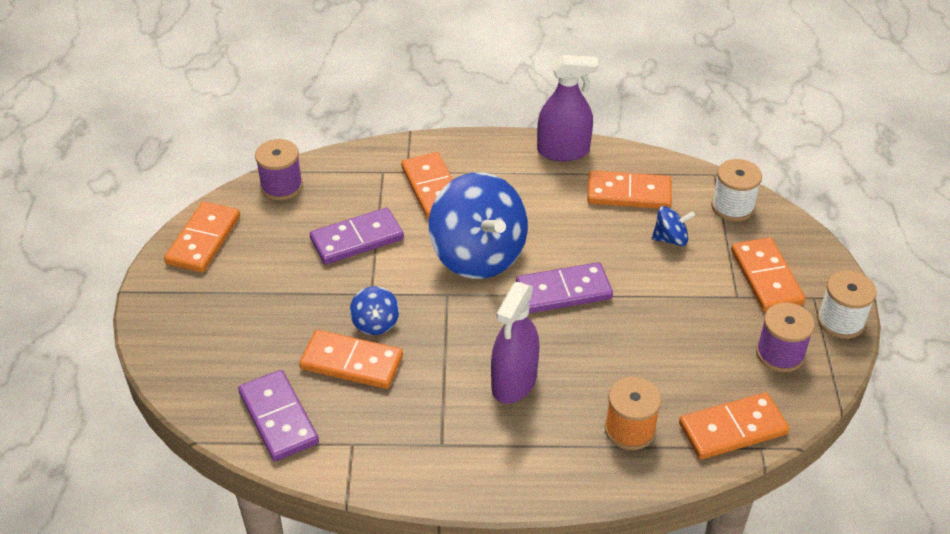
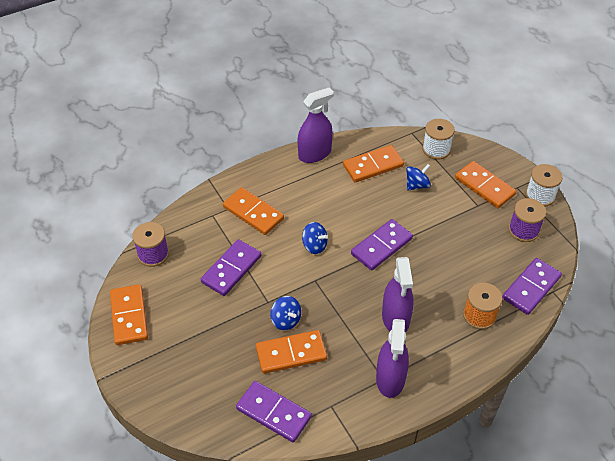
camera: 30 degrees left, 5 degrees up
blue spinning top [429,172,528,279] -> blue spinning top [302,222,328,254], size x0.44
orange domino [679,392,789,459] -> purple domino [502,258,562,315]
none -> purple spray bottle [376,319,409,398]

